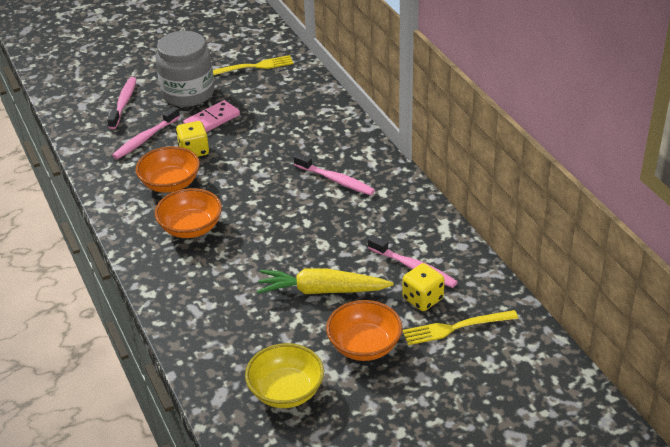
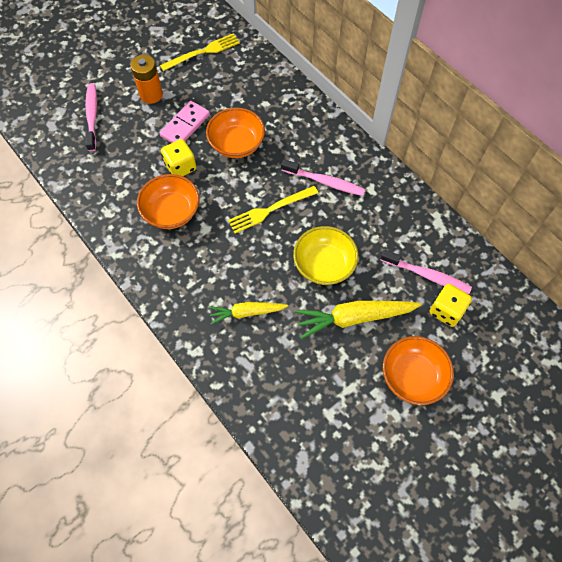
camera: 15 degrees left, 25 degrees up
pink toothbrush [112,106,180,159] -> none
orange bowl [155,188,222,238] -> orange bowl moved to [206,108,265,158]
grey jar [156,31,214,107] -> orange battery [130,55,163,104]
yellow bowl [245,343,324,408] -> yellow bowl moved to [293,226,359,285]
yellow fork [403,310,518,345] -> yellow fork moved to [228,186,318,233]
none -> yellow carrot [209,302,288,324]

